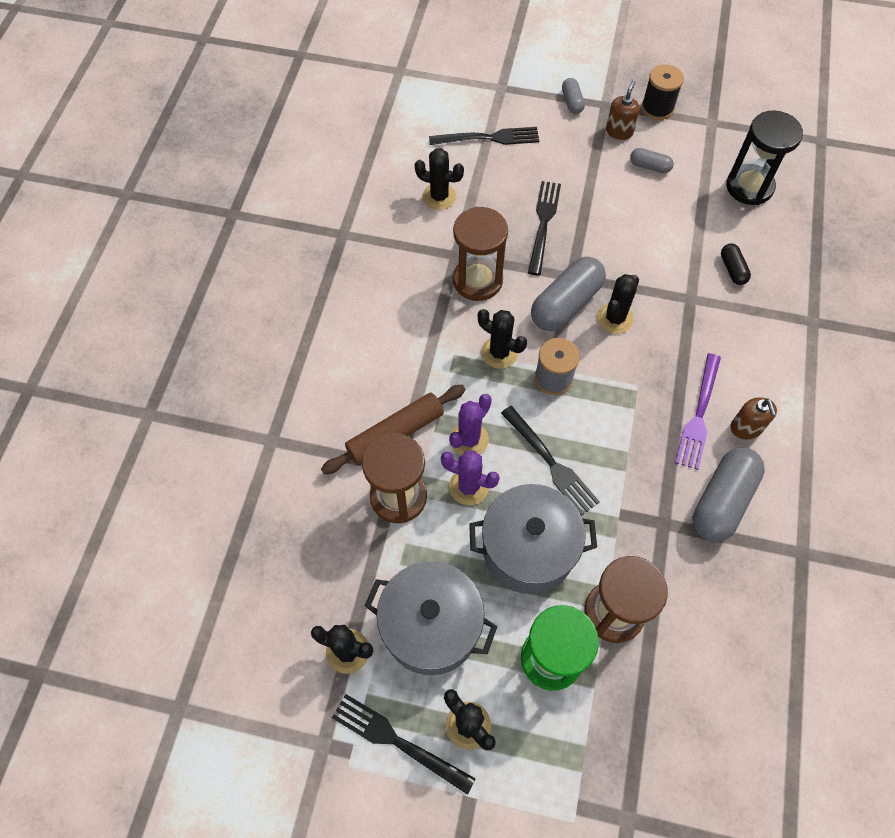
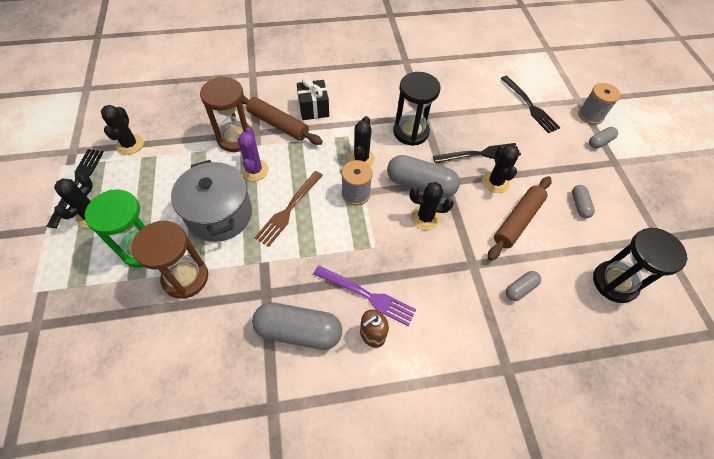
camera: 65 degrees right, 5 degrees down
grey pot [365,561,498,675] -> none
black cactus [415,148,464,210] -> black cactus moved to [482,145,519,193]
purple cactus [449,394,492,455] -> none
brown hourglass [453,207,508,301] -> black hourglass [393,72,440,146]
black fork [501,406,600,516] -> brown fork [255,171,323,247]
brown soap dispenser [606,81,640,140] -> none
black spool [641,64,684,120] -> none
purple fork [675,353,721,470] -> purple fork turned 150 degrees counterclockwise [313,265,416,326]
black capsule [721,243,751,285] -> grey capsule [506,271,541,301]
none -> black gift [297,78,329,120]
none -> brown rolling pin [488,176,552,261]
none -> grey spool [578,83,620,125]

